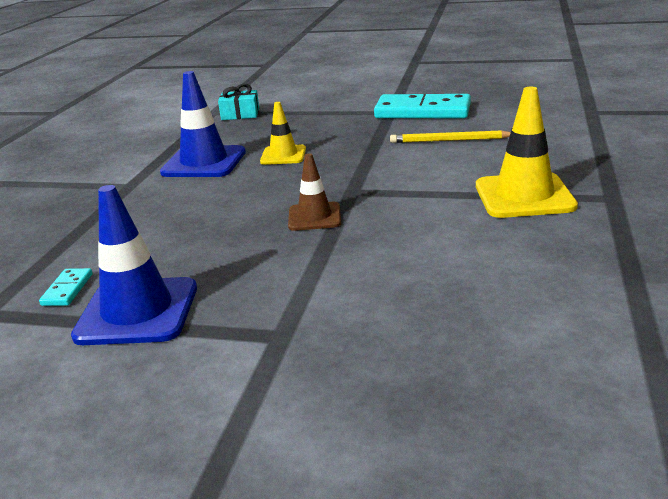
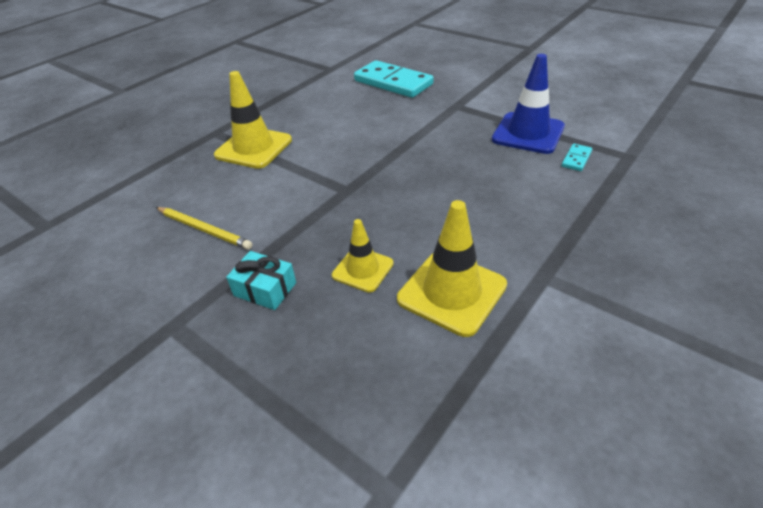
camera: 155 degrees left, 15 degrees up
blue traffic cone [160,71,246,177] -> yellow traffic cone [397,200,507,337]
turquoise gift [218,84,259,120] -> turquoise gift moved to [226,251,296,310]
brown traffic cone [288,153,341,231] -> none
turquoise domino [374,94,471,118] -> turquoise domino moved to [354,60,434,98]

